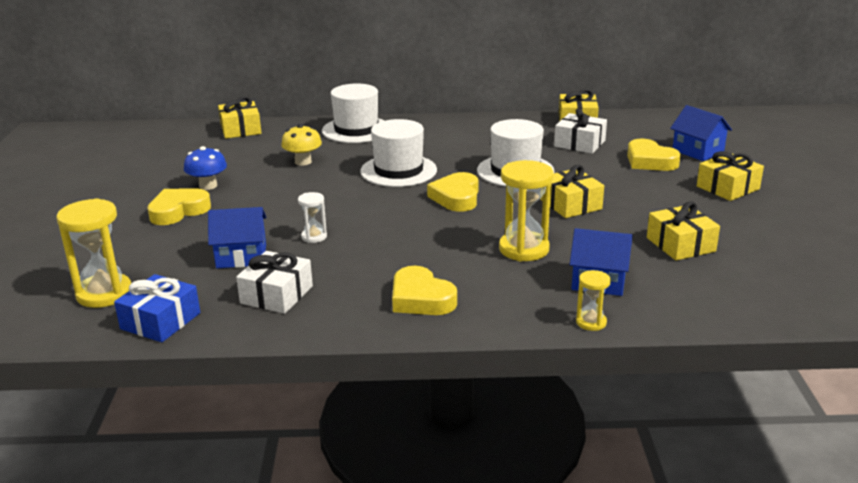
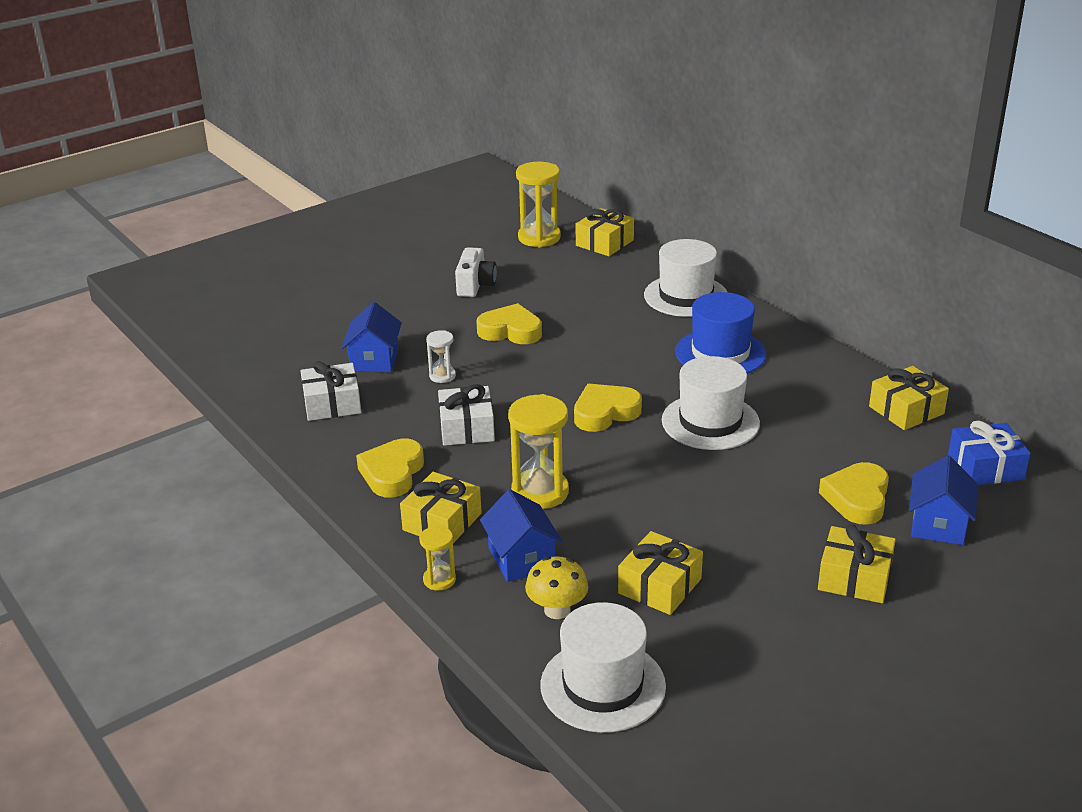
camera: 55 degrees right, 5 degrees up
yellow hourglass [56,198,131,308] -> yellow hourglass moved to [516,162,561,248]
blue gift [114,274,200,342] -> blue gift moved to [948,420,1031,485]
yellow heart [147,188,211,225] -> yellow heart moved to [476,303,542,344]
blue mushroom [184,146,227,190] -> white camera [455,247,497,297]
blue house [208,207,267,268] -> blue house turned 45 degrees clockwise [342,302,402,372]
yellow mushroom [281,124,322,166] -> yellow mushroom moved to [525,556,588,619]
white hat [360,119,437,187] -> white hat moved to [540,602,666,733]
yellow gift [540,165,604,218] -> yellow gift moved to [400,472,482,543]
white gift [554,108,607,154] -> white gift moved to [438,384,495,446]
none -> blue hat [675,292,766,374]

